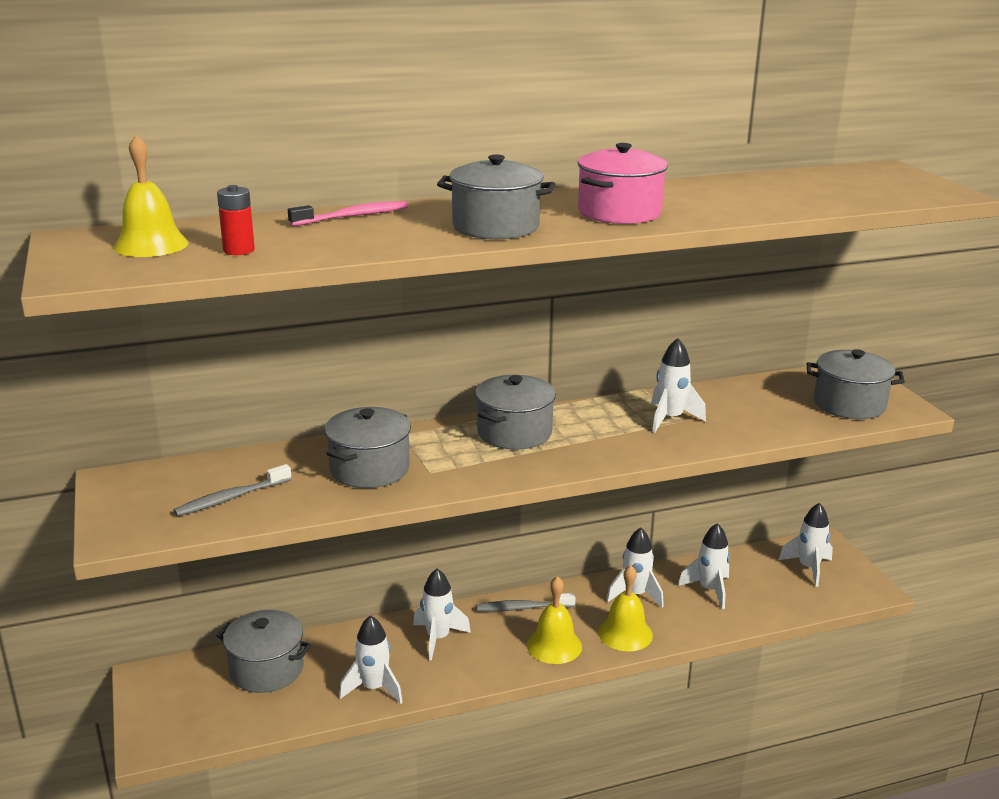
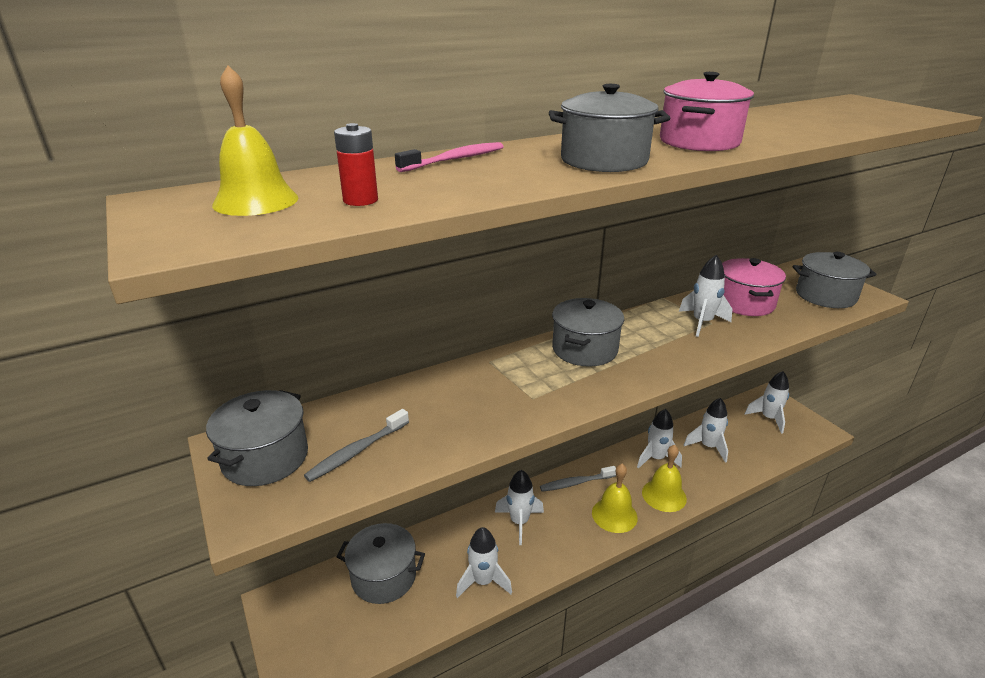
camera: 10 degrees left, 5 degrees up
grey pot [324,407,411,488] -> grey pot moved to [206,390,308,486]
none -> pink pot [722,258,786,316]

